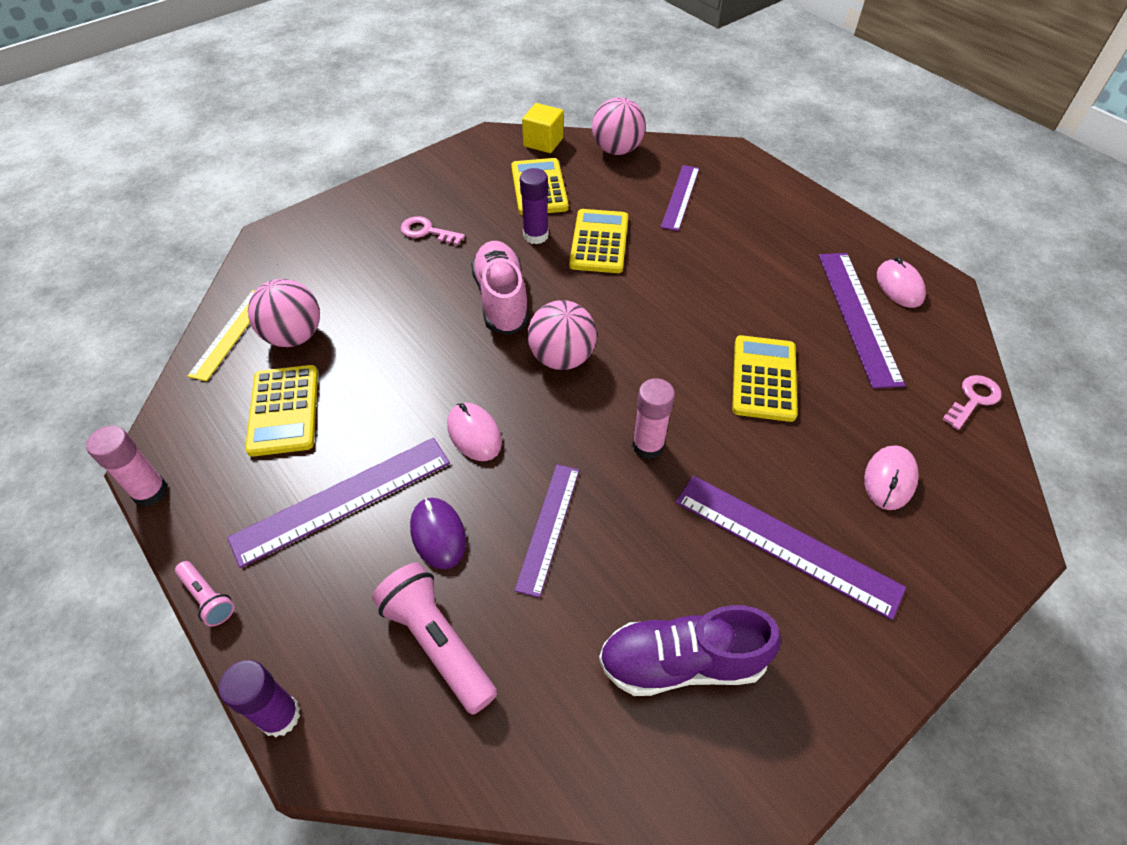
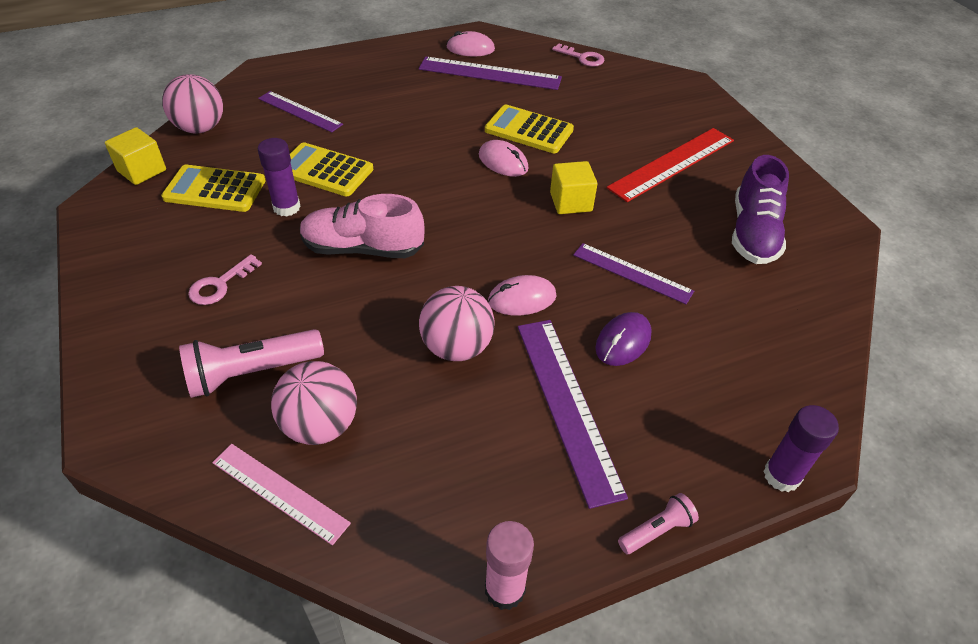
camera: 75 degrees left, 5 degrees down
yellow ruler [187,290,255,381] -> pink ruler [212,444,351,545]
yellow calculator [245,365,318,457] -> none
pink flashlight [372,563,497,715] -> pink flashlight moved to [179,329,324,398]
purple mouse [410,498,466,569] -> purple mouse turned 45 degrees counterclockwise [595,312,652,366]
pink ball [528,300,597,370] -> pink ball moved to [419,286,495,361]
pink glue stick [632,378,675,459] -> yellow cube [550,161,597,214]
purple ruler [676,475,906,620] -> red ruler [607,128,734,202]
pink mouse [864,445,919,510] -> pink mouse moved to [479,140,529,177]
pink key [942,375,1002,430] -> pink key turned 150 degrees clockwise [552,43,605,67]

